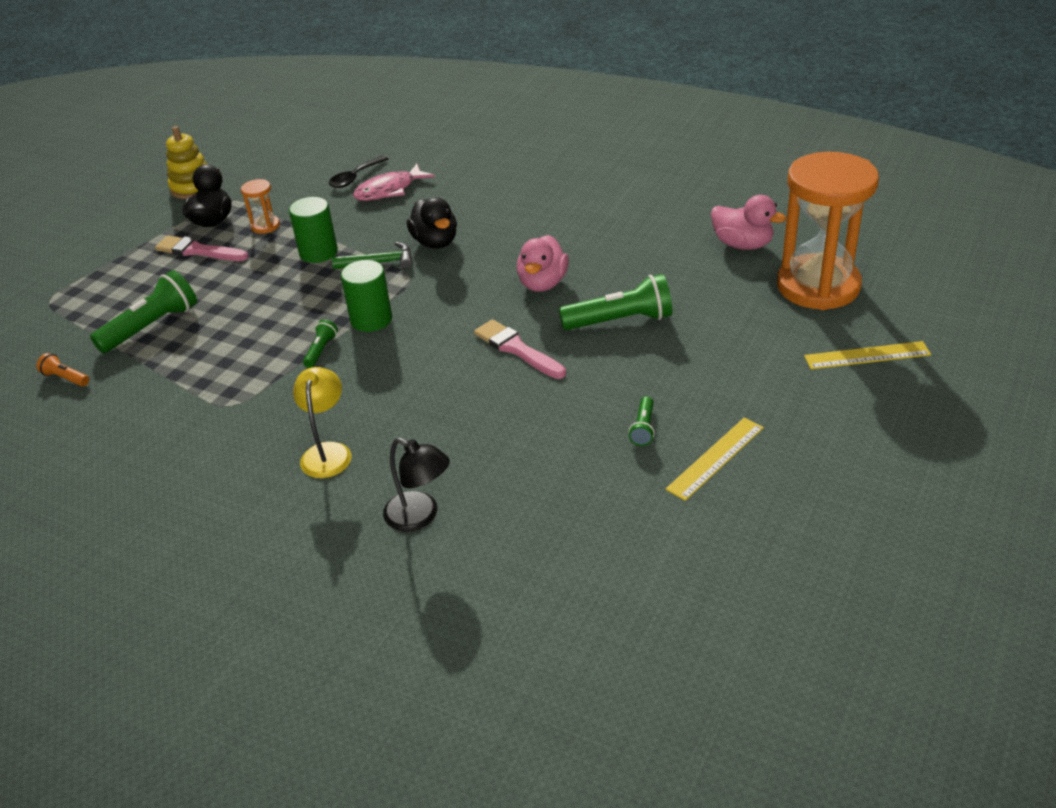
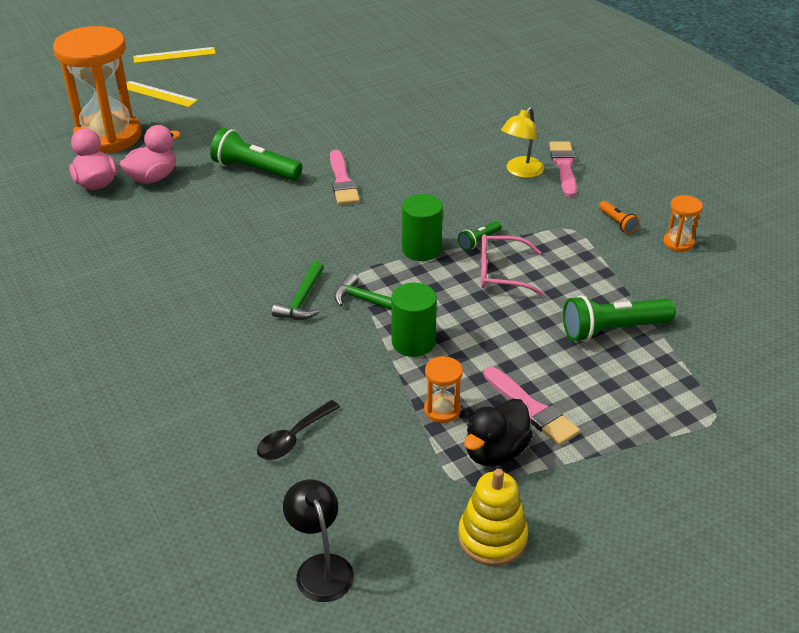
camera: 150 degrees left, 0 degrees up
orange flashlight [37,353,89,387] -> orange flashlight moved to [599,201,639,234]
black spoon [329,156,388,188] -> black spoon turned 150 degrees clockwise [257,400,340,460]
pink fish [353,164,435,201] -> none
black lamp [383,438,450,532] -> black lamp moved to [283,479,354,602]
black duck [407,197,457,249] -> green hammer [272,261,324,320]
pink duck [517,235,569,292] -> pink duck moved to [120,125,181,184]
green flashlight [628,396,655,446] -> none
yellow ruler [666,417,764,501] -> yellow ruler moved to [133,47,216,63]
none -> pink glasses [481,234,544,296]
none -> pink brush [549,142,577,197]
none -> orange hourglass [663,195,703,252]

